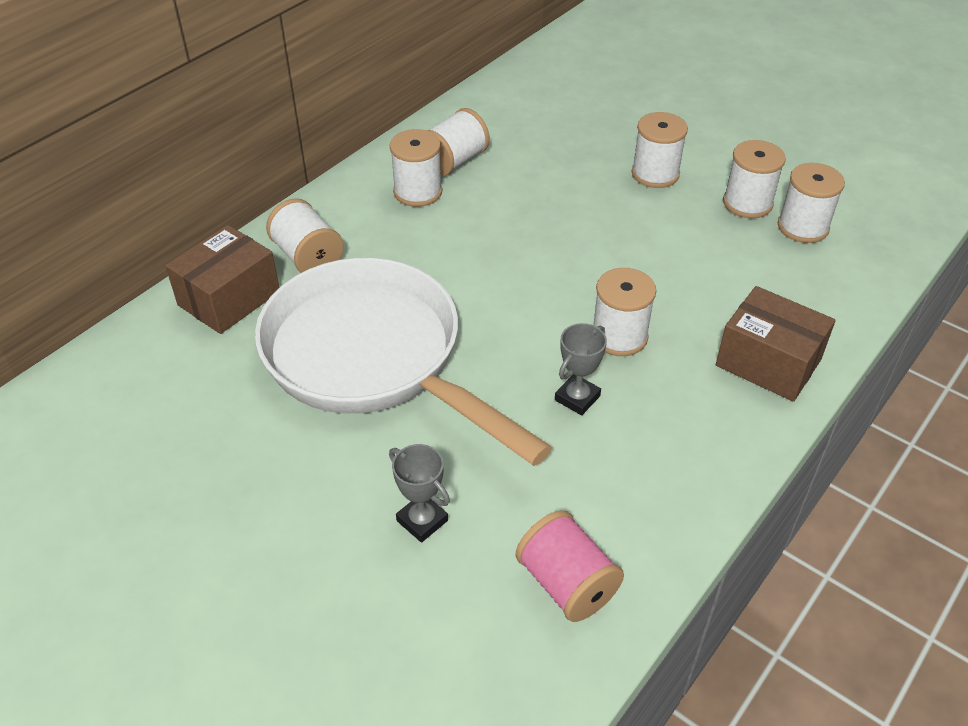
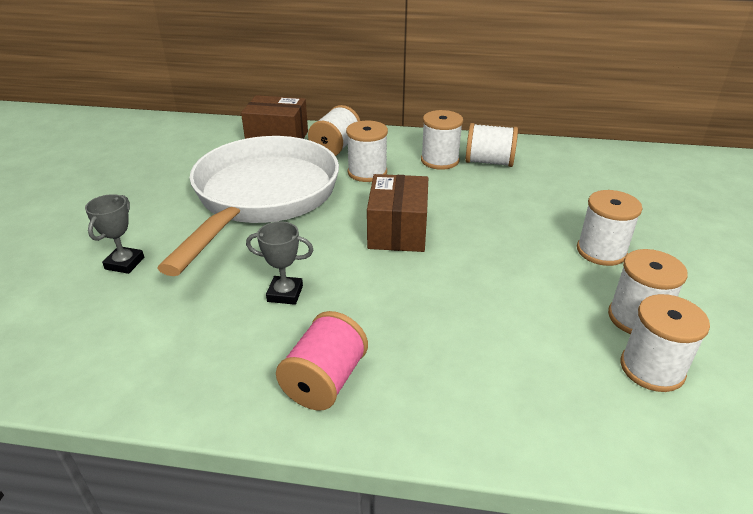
camera: 60 degrees right, 10 degrees down
pink spool [516,510,624,622] -> pink spool moved to [276,311,368,411]
white spool [593,268,656,356] -> white spool moved to [346,121,388,182]
brown box [716,286,836,402] -> brown box moved to [367,174,428,252]

